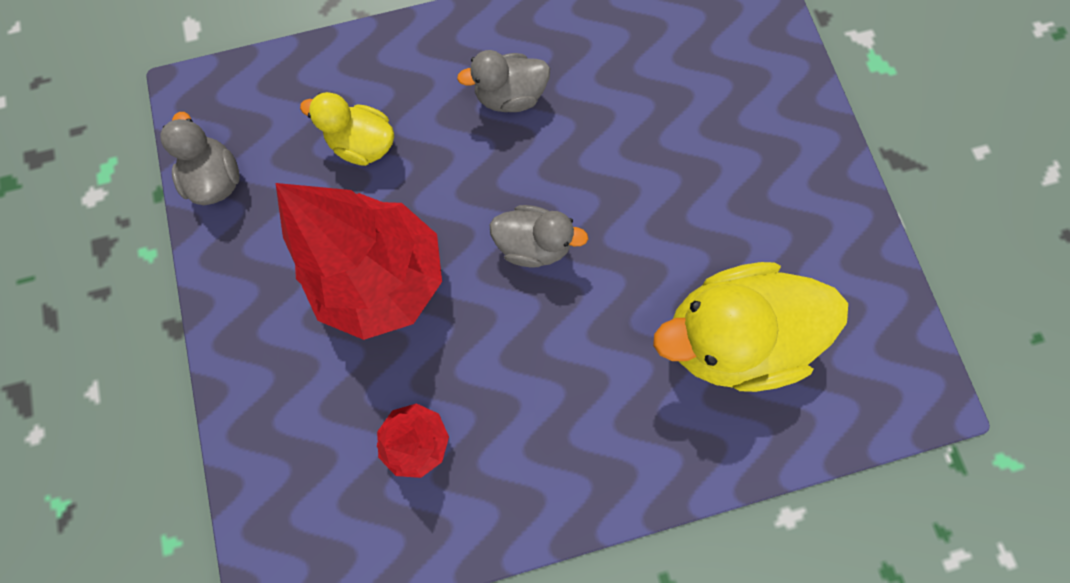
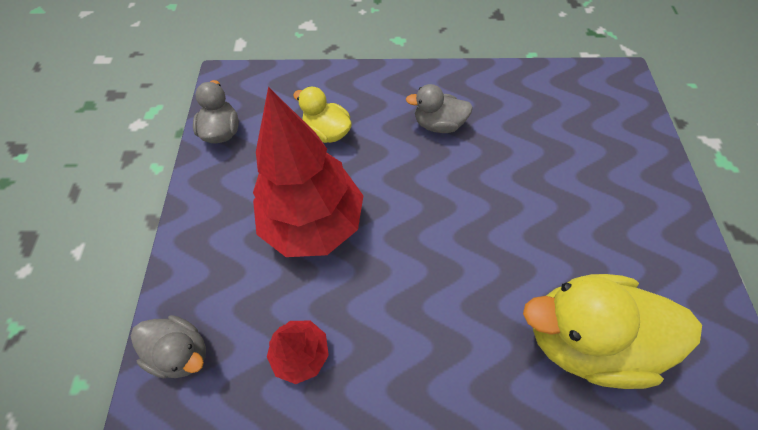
camera: 15 degrees right, 15 degrees down
grey duck [490,205,588,268] -> grey duck moved to [131,315,206,379]

